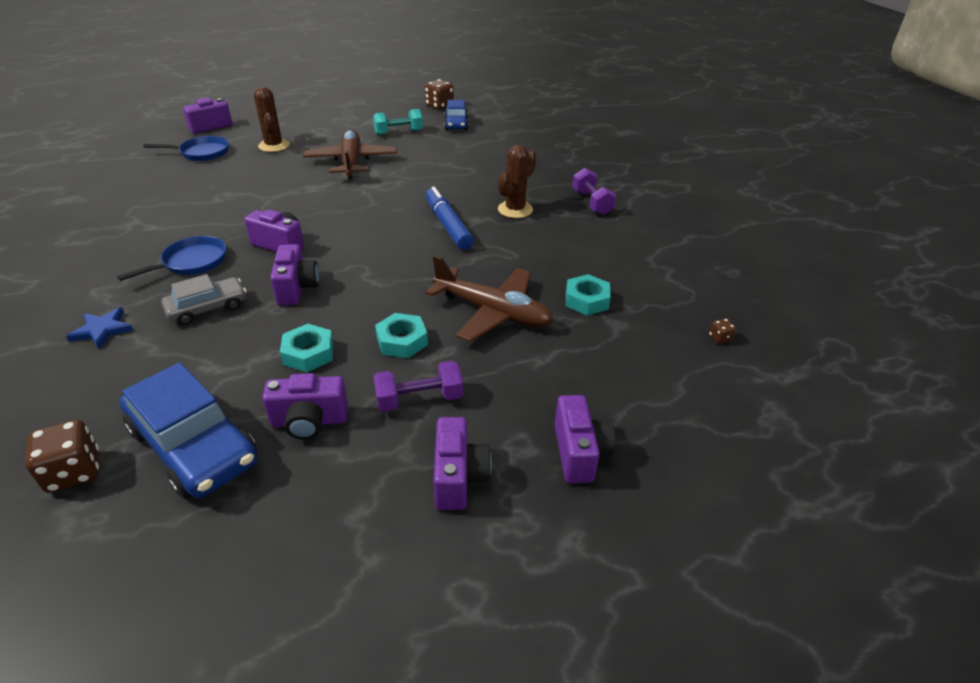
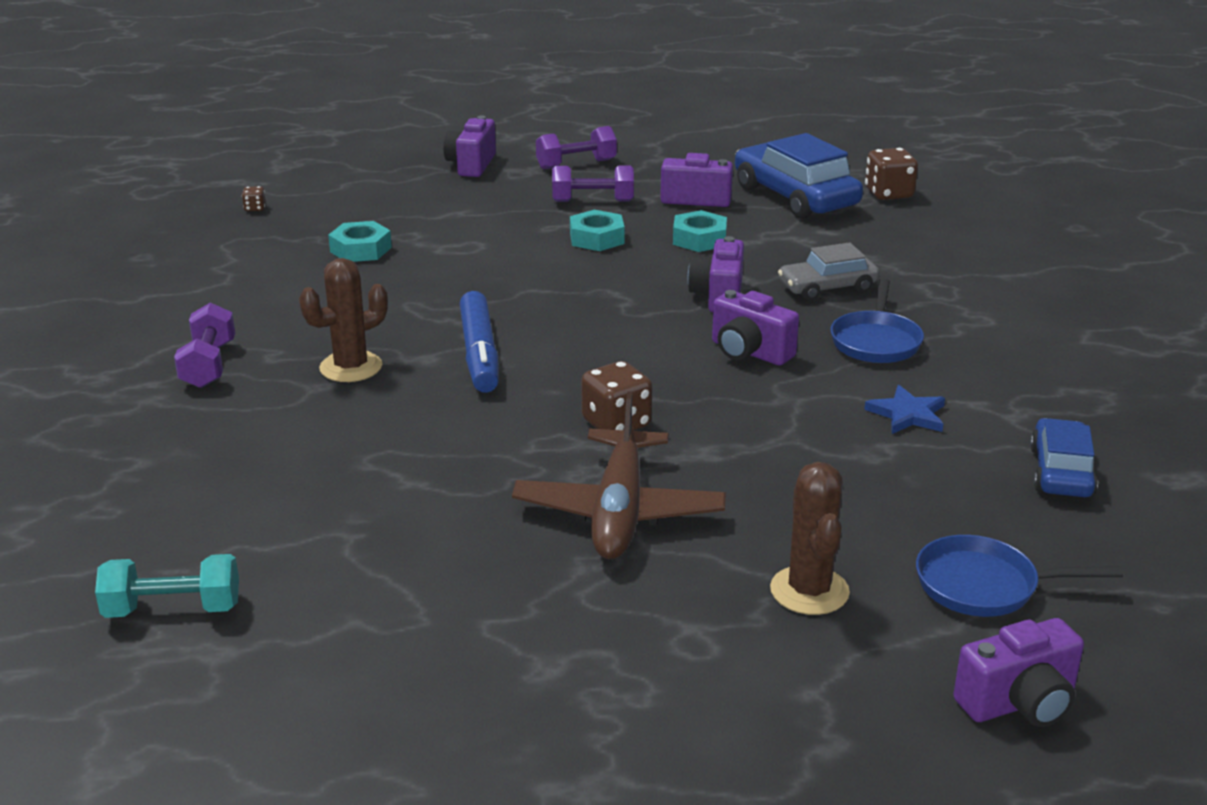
camera: 165 degrees left, 10 degrees down
blue star [66,307,133,349] -> blue star moved to [864,385,945,434]
blue pan [117,236,226,281] -> blue pan turned 45 degrees counterclockwise [831,278,924,363]
turquoise dumbbell [373,109,423,135] -> turquoise dumbbell moved to [95,554,239,618]
brown dice [425,79,454,110] -> brown dice moved to [581,361,652,430]
brown plane [425,255,554,342] -> none
purple camera [433,417,492,510] -> purple dumbbell [536,126,617,169]
blue car [444,100,469,130] -> blue car moved to [1030,418,1098,497]

